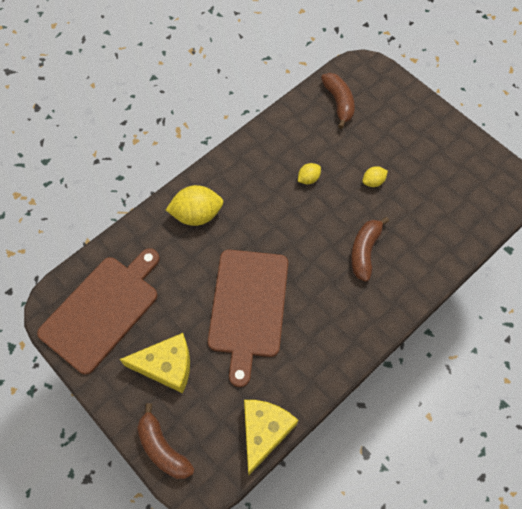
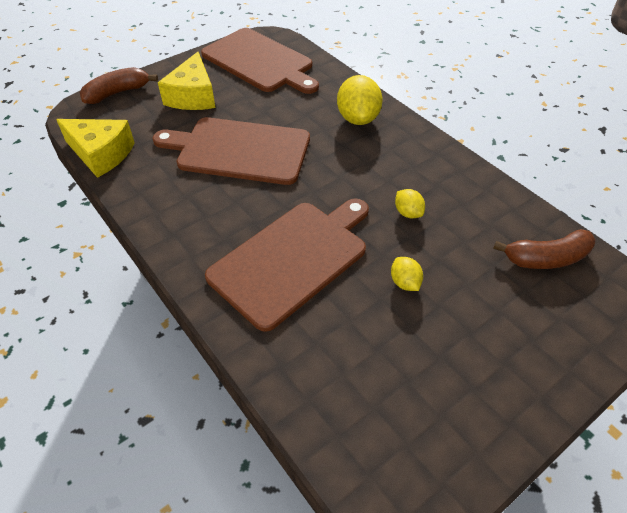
camera: 95 degrees right, 15 degrees down
brown banana [351,217,389,282] -> brown cutting board [205,198,369,332]

